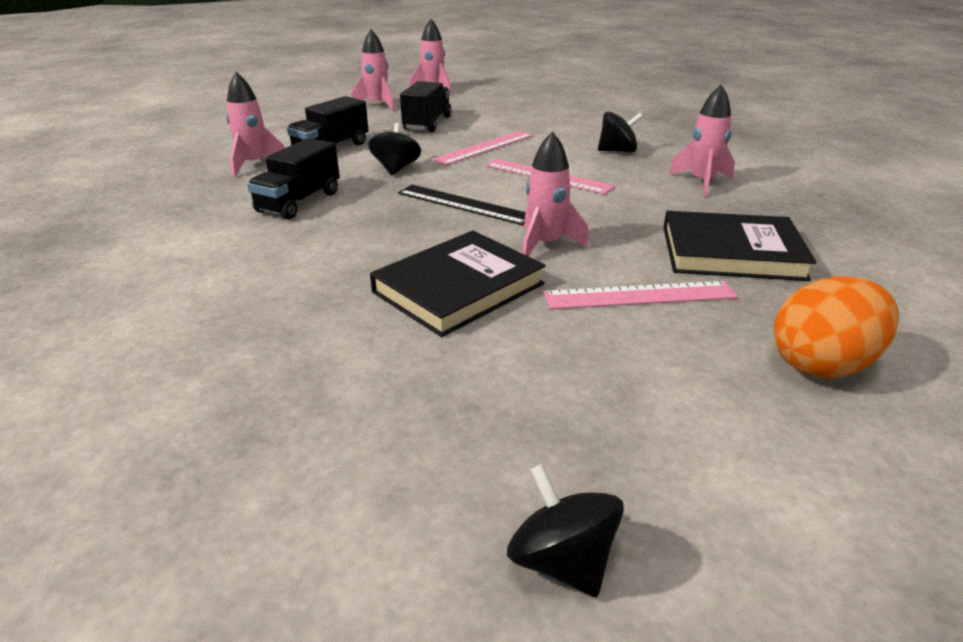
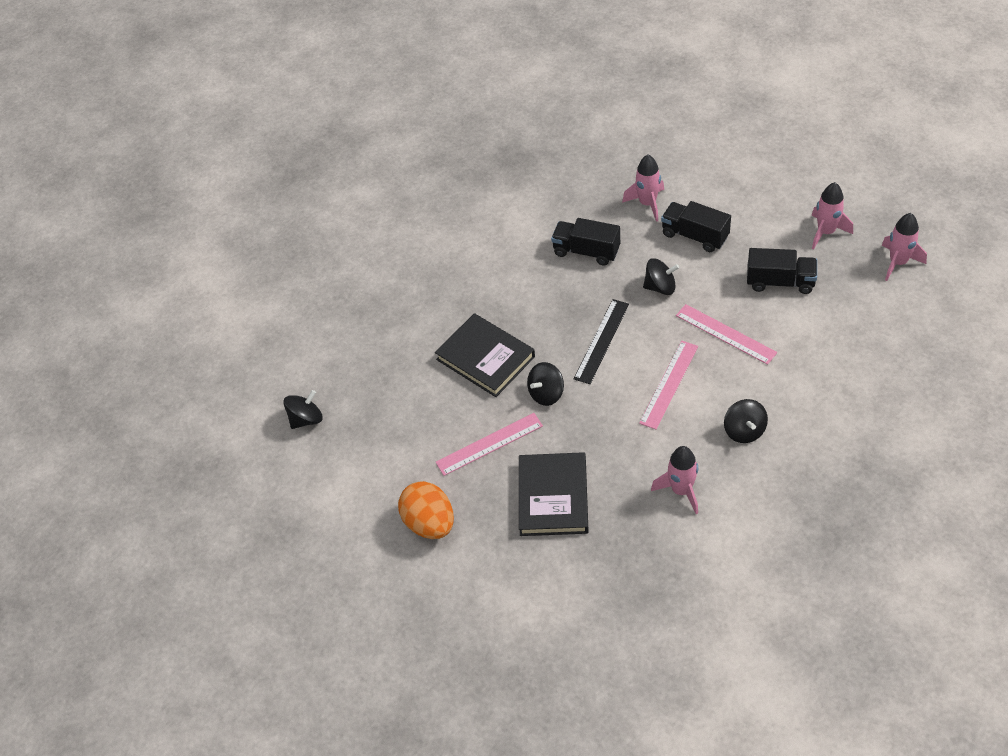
camera: 90 degrees right, 20 degrees up
pink rocket [522,131,589,257] -> black spinning top [527,362,564,406]
pink ruler [544,281,738,309] -> pink ruler turned 75 degrees clockwise [436,413,543,476]

